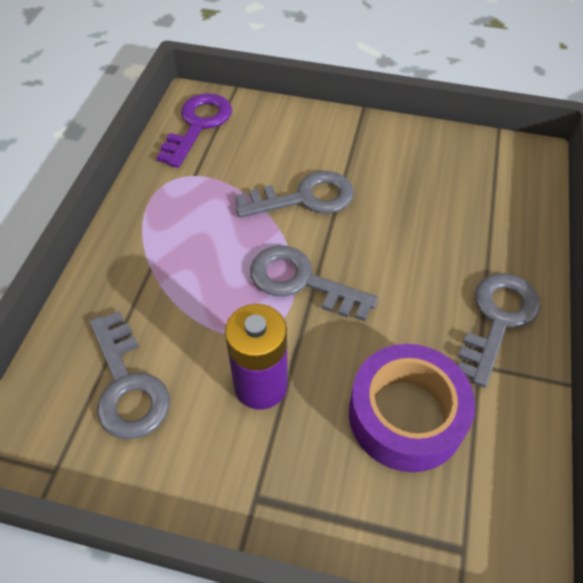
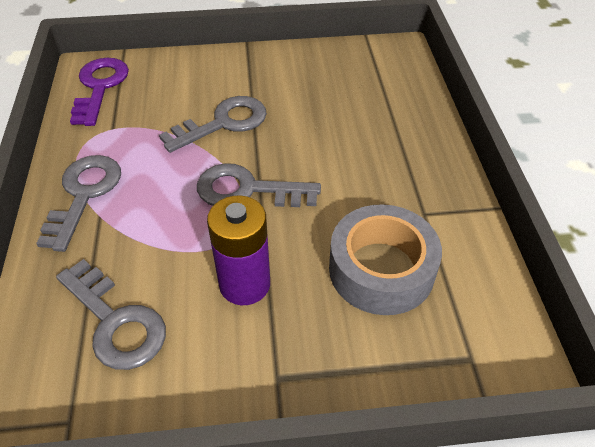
camera: 20 degrees left, 5 degrees down
purple tape [349,344,475,472] -> grey tape [329,204,442,315]
grey key [458,273,541,388] -> grey key moved to [36,155,121,252]

